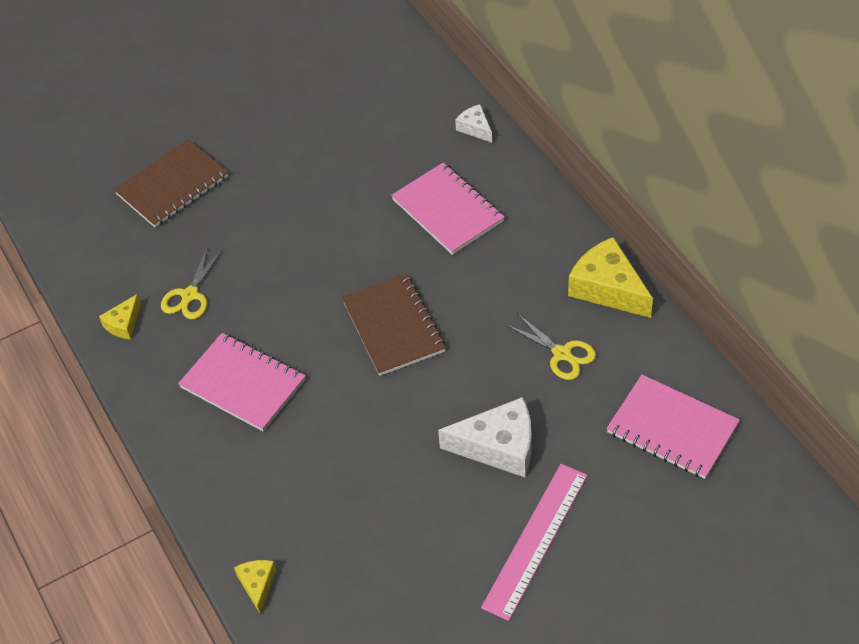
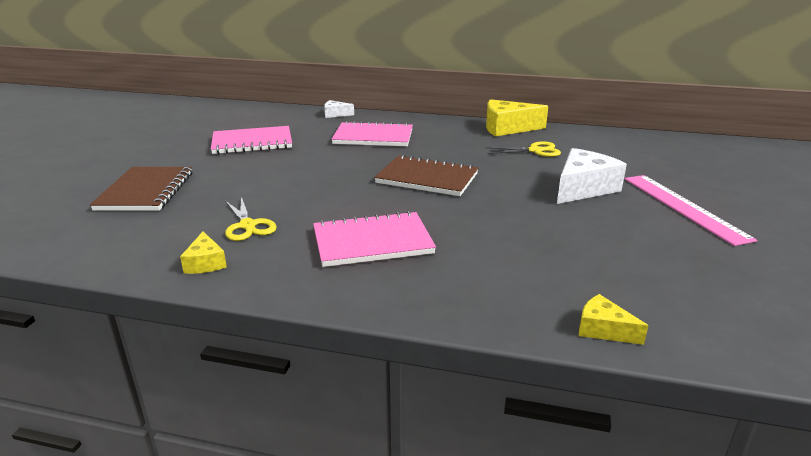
camera: 50 degrees left, 25 degrees down
pink notebook [606,375,740,479] -> pink notebook moved to [211,126,292,154]

